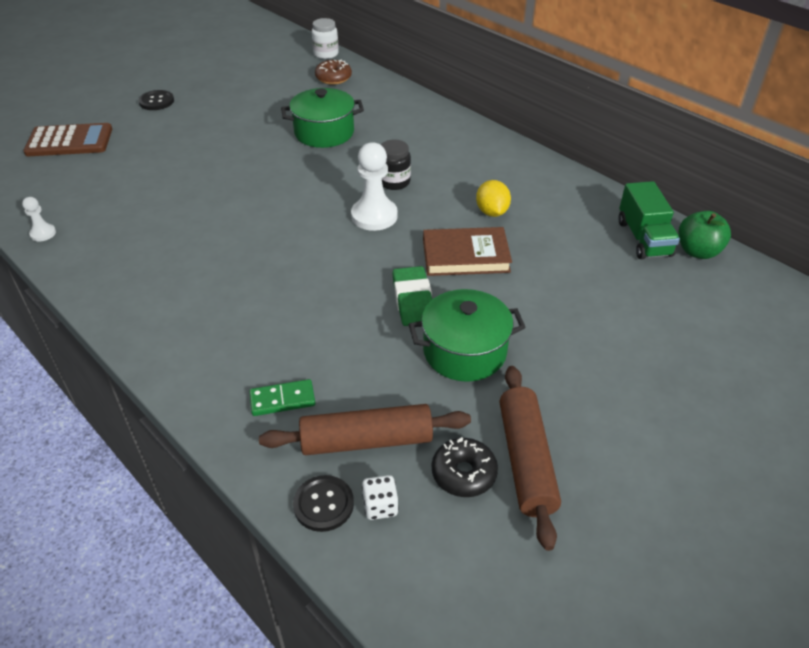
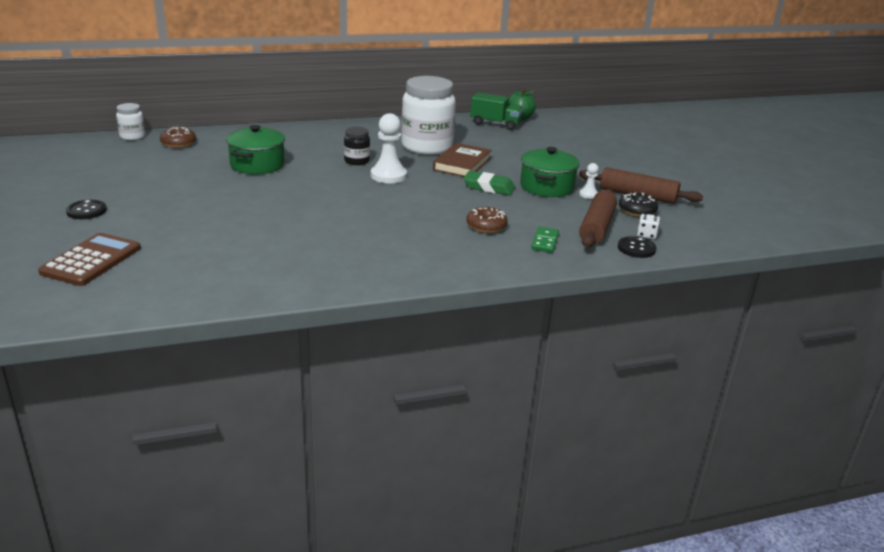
camera: 65 degrees left, 15 degrees down
white pawn [22,197,56,241] -> white pawn moved to [579,163,599,199]
yellow lemon [476,180,511,217] -> white jar [401,76,456,155]
none -> brown donut [466,207,508,233]

